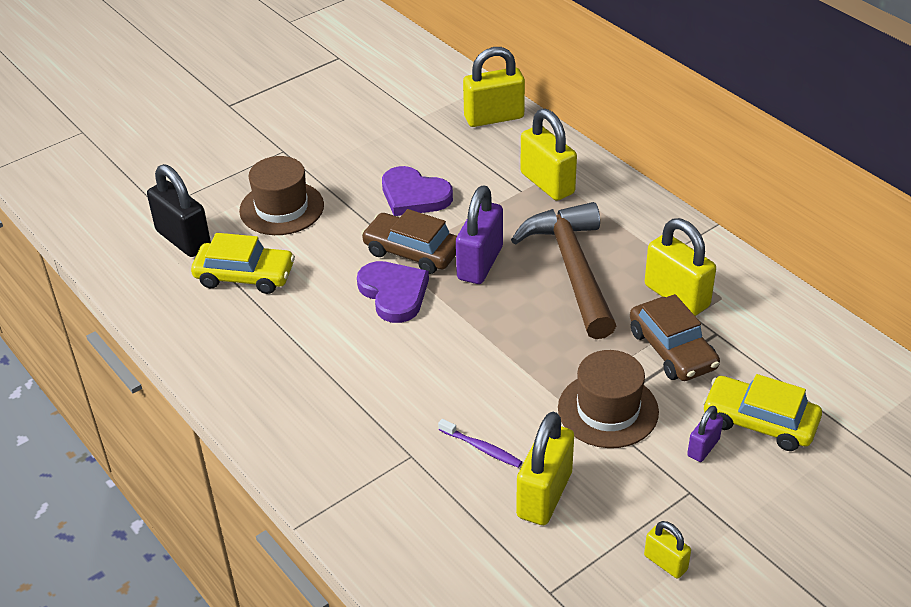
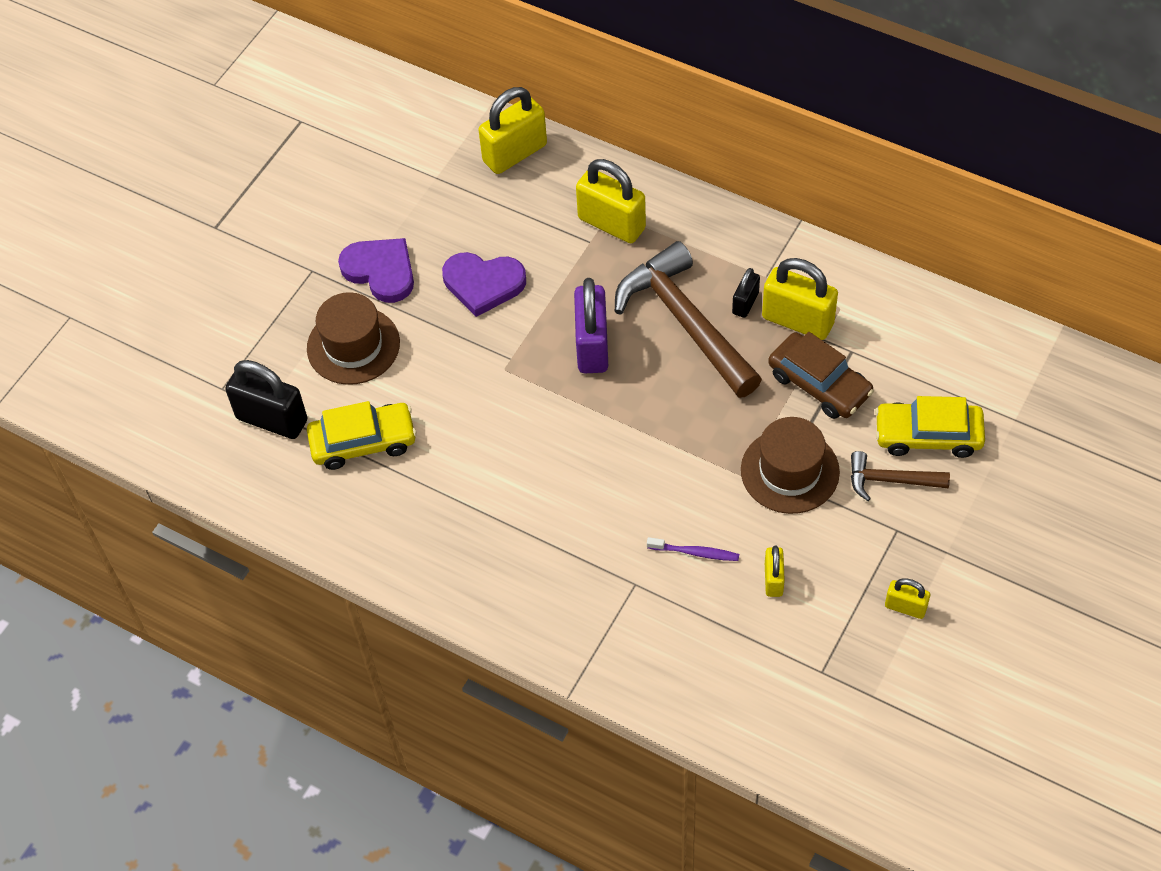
camera: 20 degrees left, 15 degrees up
purple heart [357,261,429,323] -> purple heart moved to [338,238,414,303]
brown car [361,209,457,274] -> none
yellow padlock [516,412,574,525] -> yellow padlock [765,546,785,597], size x0.53
purple padlock [687,406,723,462] -> brown hammer [851,451,950,501]
none -> black padlock [732,268,760,318]

